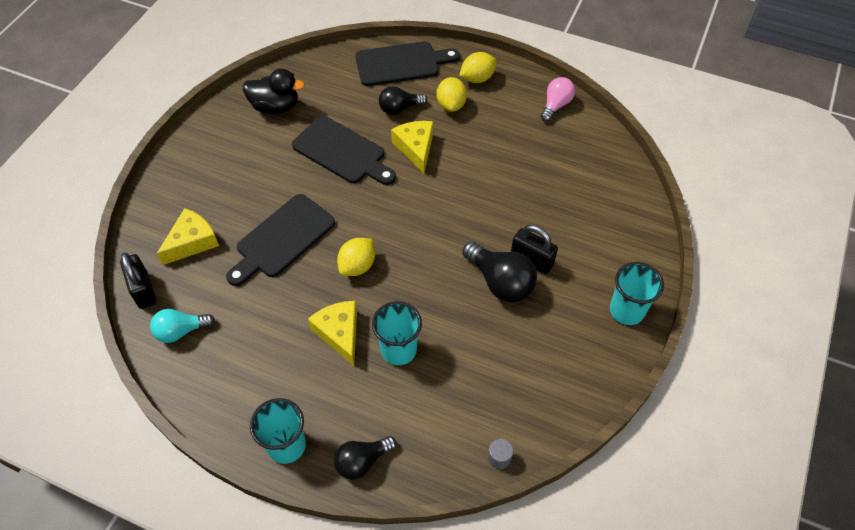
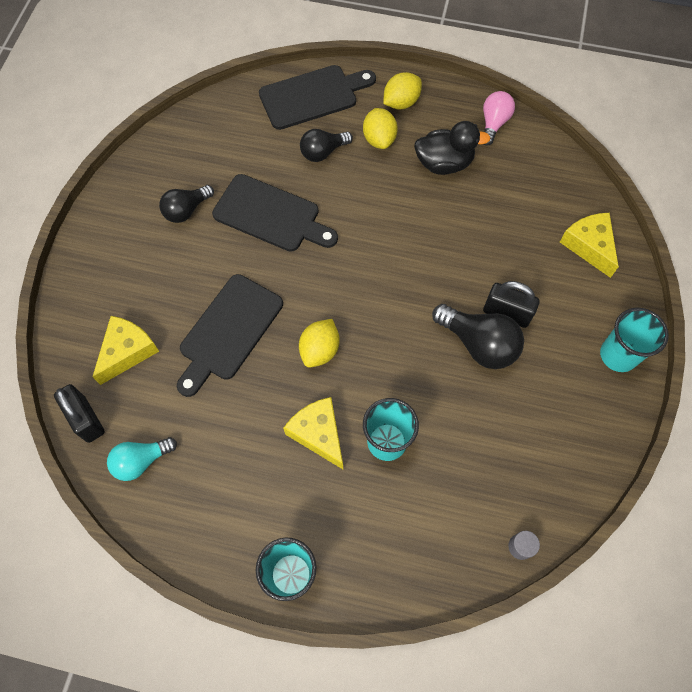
camera: 10 degrees left, 10 degrees up
black duck [242,69,305,114] -> black duck moved to [414,121,491,175]
black light bulb [334,436,396,480] -> black light bulb moved to [159,185,214,223]
yellow cheese [391,121,433,174] -> yellow cheese moved to [560,213,619,278]

